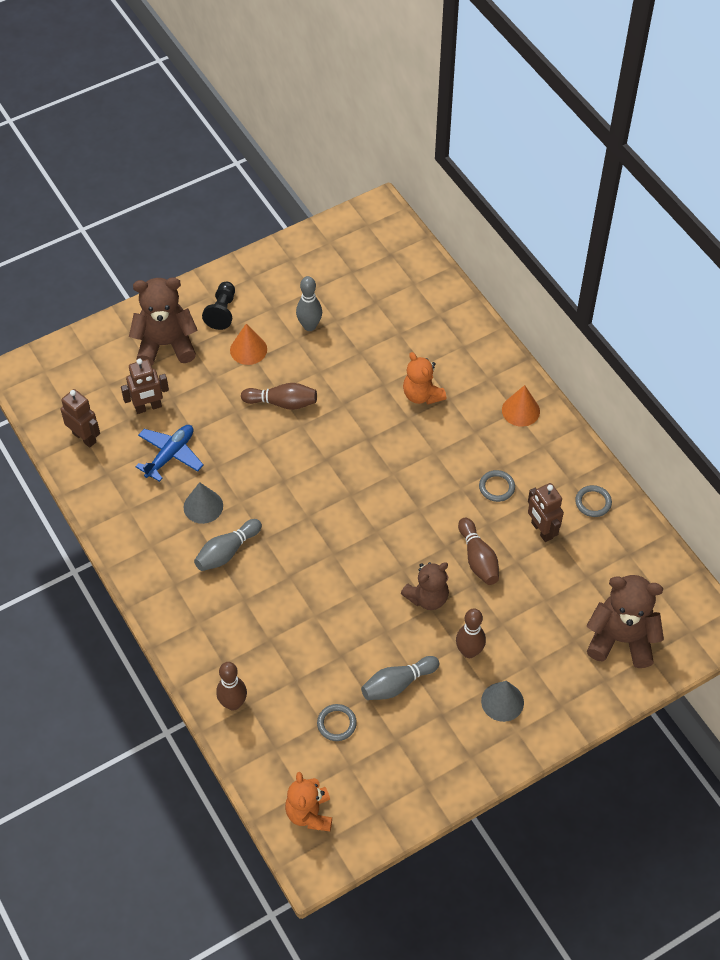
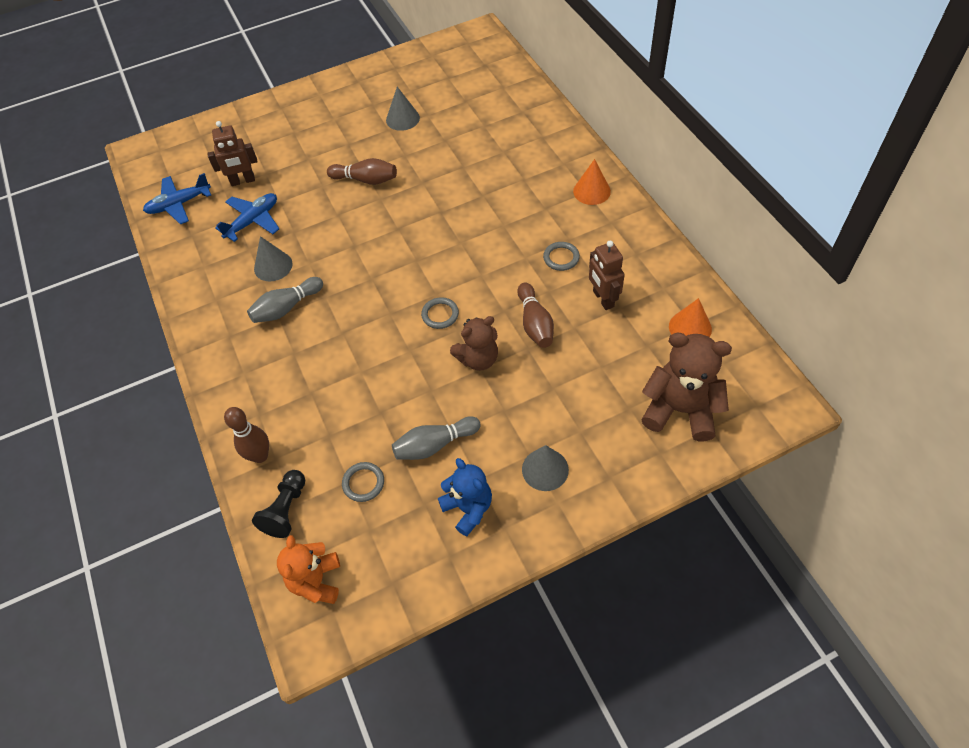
camera: 10 degrees right, 0 degrees up
brown robot [61,389,100,448] -> blue plane [143,173,211,224]
brown teddy bear [129,277,198,366] -> none
black pawn [202,282,235,330] -> black pawn moved to [252,470,305,538]
orange cone [230,324,267,365] -> orange cone moved to [669,298,712,337]
grey bowling pin [296,276,322,331] -> grey cone [386,87,420,131]
orange teddy bear [403,352,446,404] -> none
brown bowling pin [456,608,486,658] -> none
grey ring [575,485,612,517] -> grey ring moved to [421,297,459,329]
none -> blue teddy bear [438,458,492,537]

